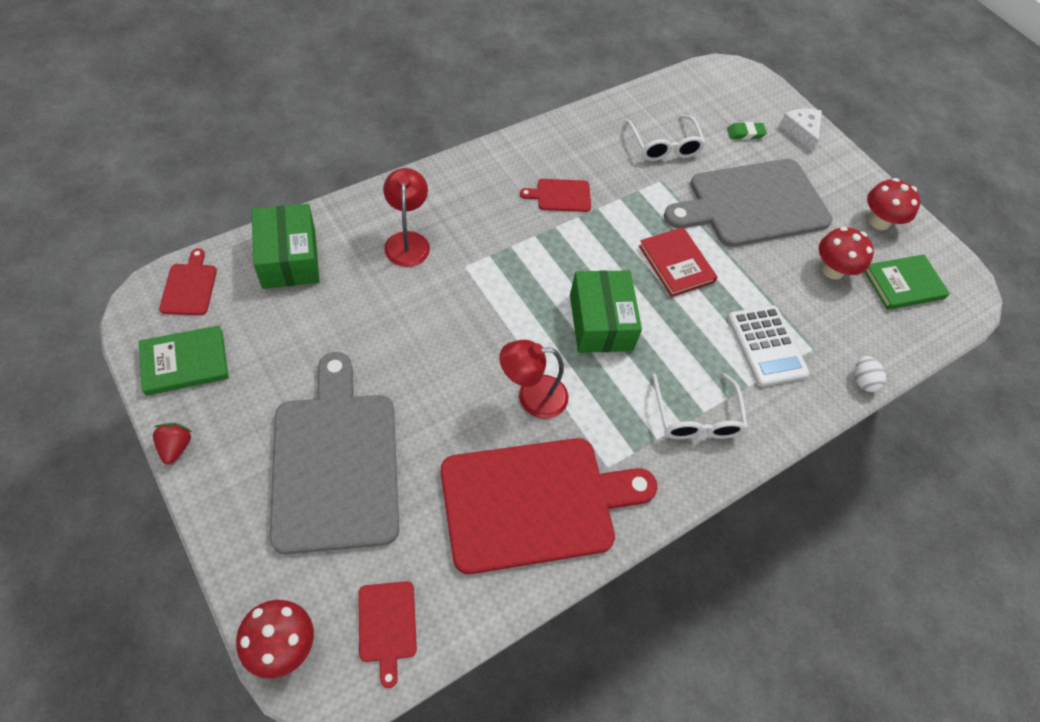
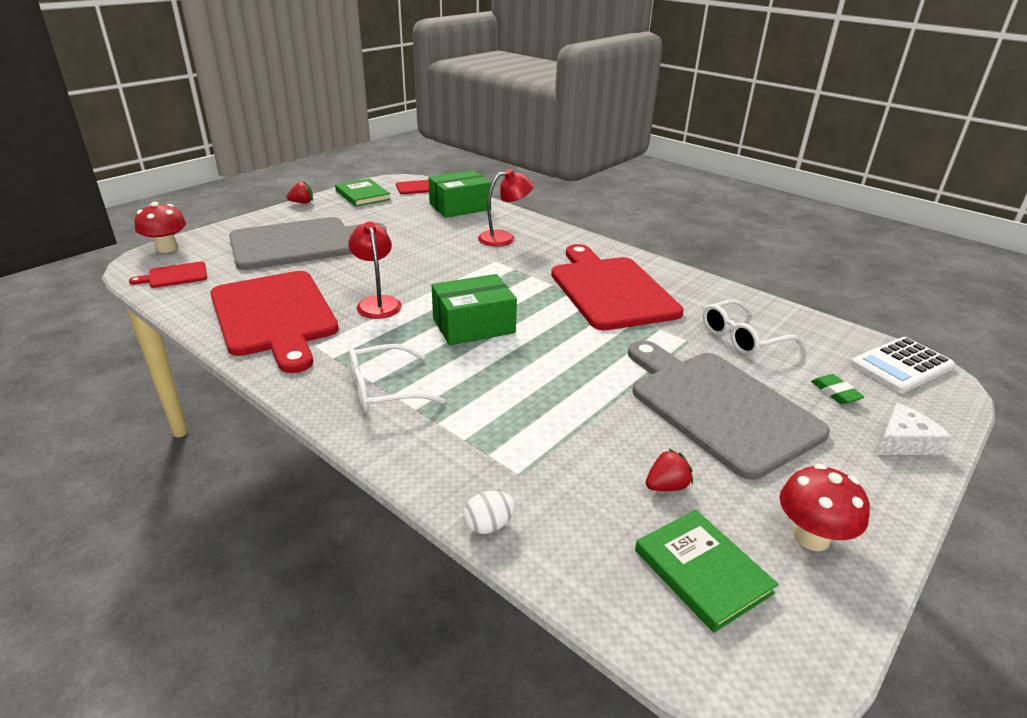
camera: 80 degrees right, 25 degrees down
red cutting board [520,179,591,212] -> red cutting board [551,244,684,330], size x2.38
red book [639,227,717,297] -> none
white calculator [727,305,810,387] -> white calculator moved to [850,337,955,393]
red mushroom [819,227,874,280] -> red strawberry [646,449,693,491]

